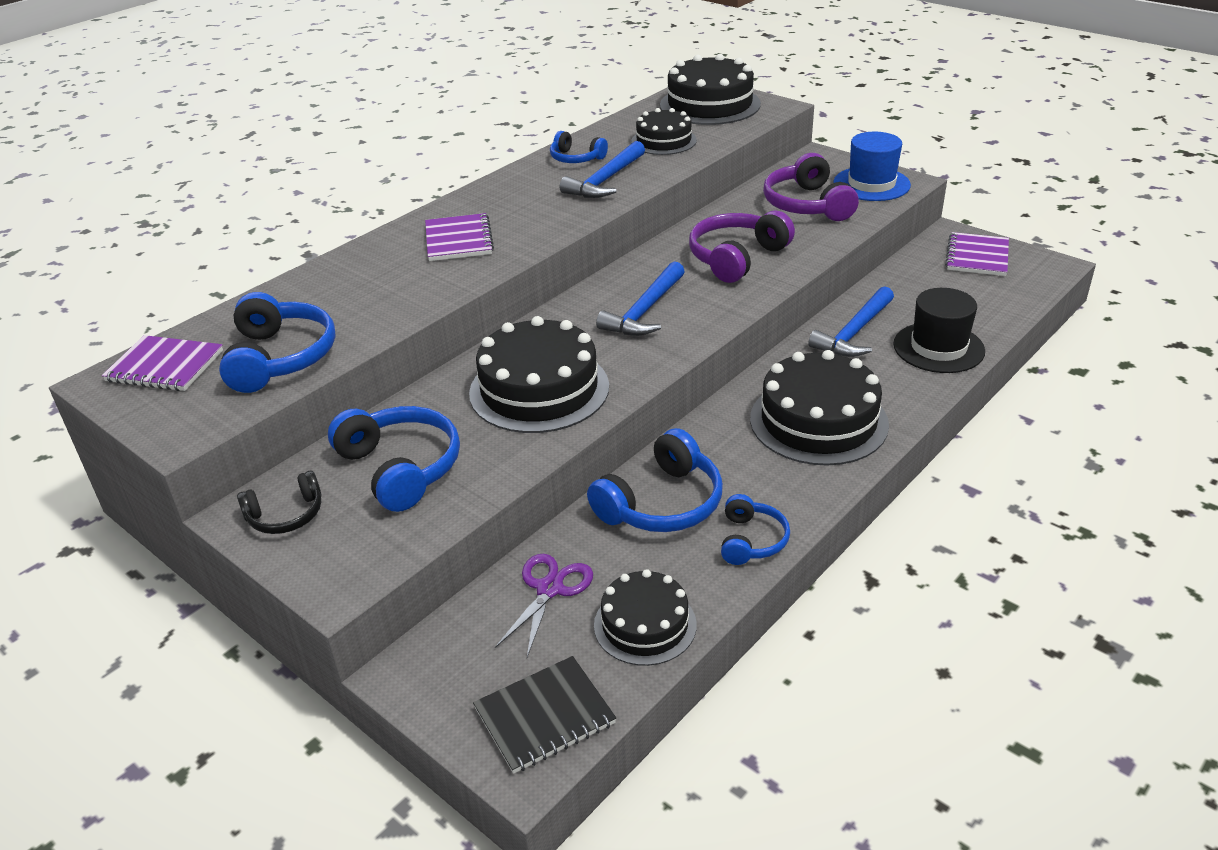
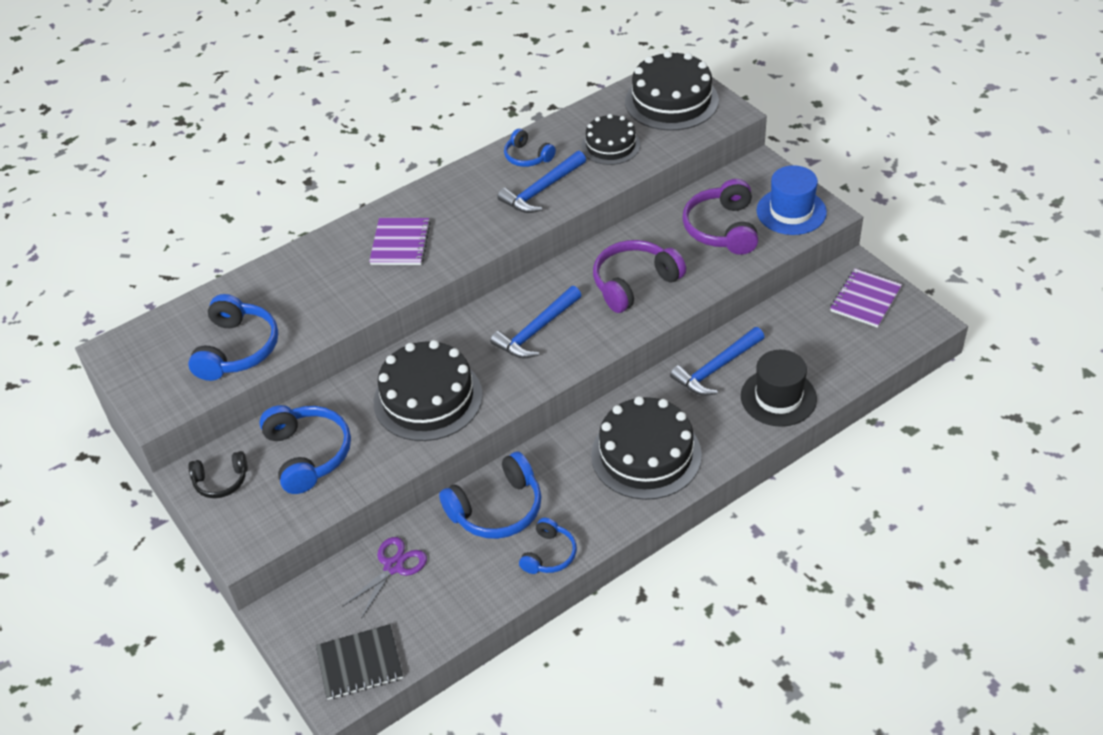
camera: 15 degrees right, 10 degrees up
purple notebook [102,335,223,391] -> none
black cake [594,569,697,666] -> none

